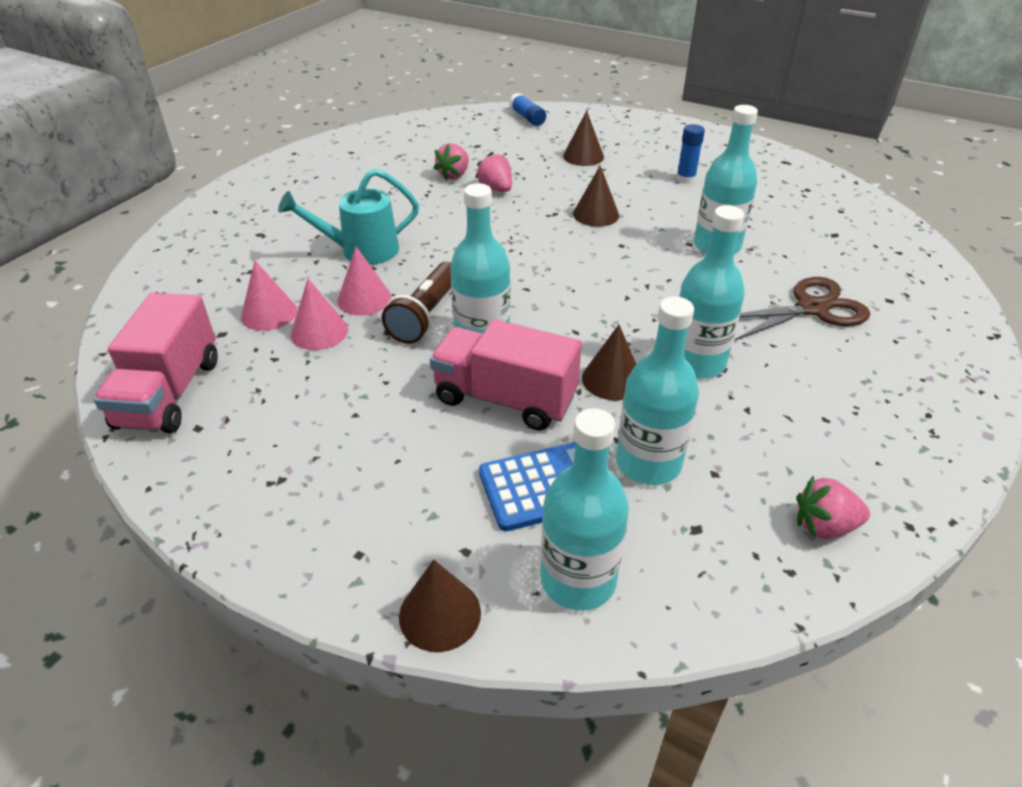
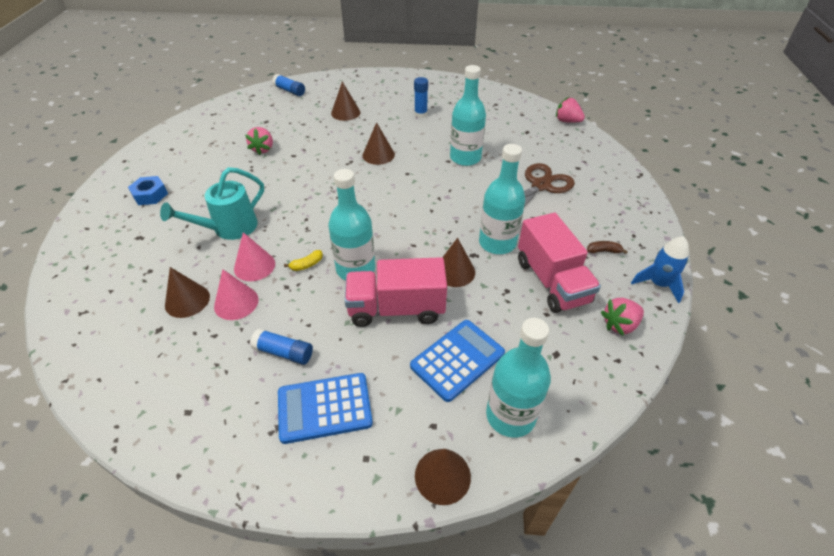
camera: 25 degrees left, 5 degrees up
pink truck [93,293,218,433] -> pink truck moved to [518,213,601,313]
pink cone [241,261,297,331] -> brown cone [165,267,210,318]
brown flashlight [382,262,451,344] -> yellow banana [284,250,323,271]
pink strawberry [475,152,512,192] -> pink strawberry moved to [556,97,585,123]
turquoise bottle [616,297,699,485] -> none
none -> blue nut [128,176,168,205]
none -> blue glue stick [250,329,313,365]
none -> blue calculator [278,373,373,444]
none -> brown banana [587,241,628,254]
none -> blue rocket [631,236,689,303]

